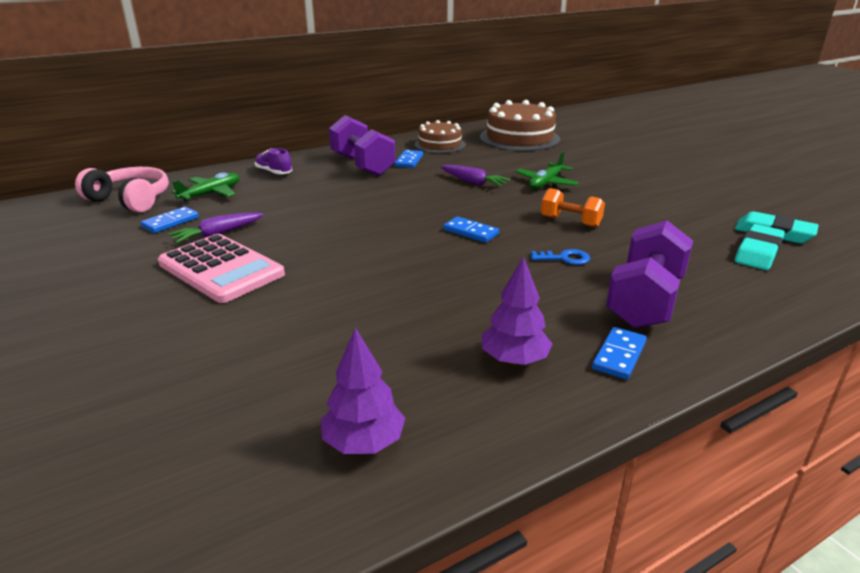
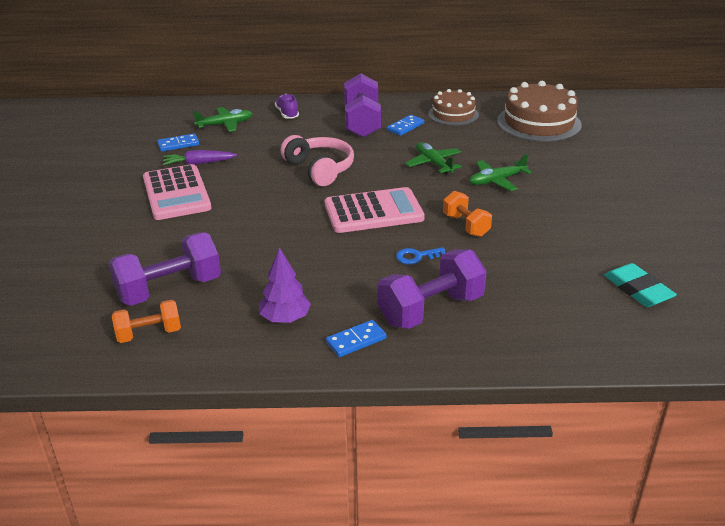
camera: 30 degrees right, 5 degrees up
pink headphones [75,167,169,213] -> pink headphones moved to [281,135,354,186]
purple tree [321,327,405,454] -> orange dumbbell [112,300,181,343]
purple carrot [440,165,511,187] -> green plane [405,142,462,175]
blue domino [443,217,499,243] -> pink calculator [325,187,425,233]
blue key [531,249,590,265] -> blue key turned 135 degrees clockwise [396,247,446,264]
turquoise eraser [735,224,785,270] -> none
none -> purple dumbbell [108,232,221,306]

